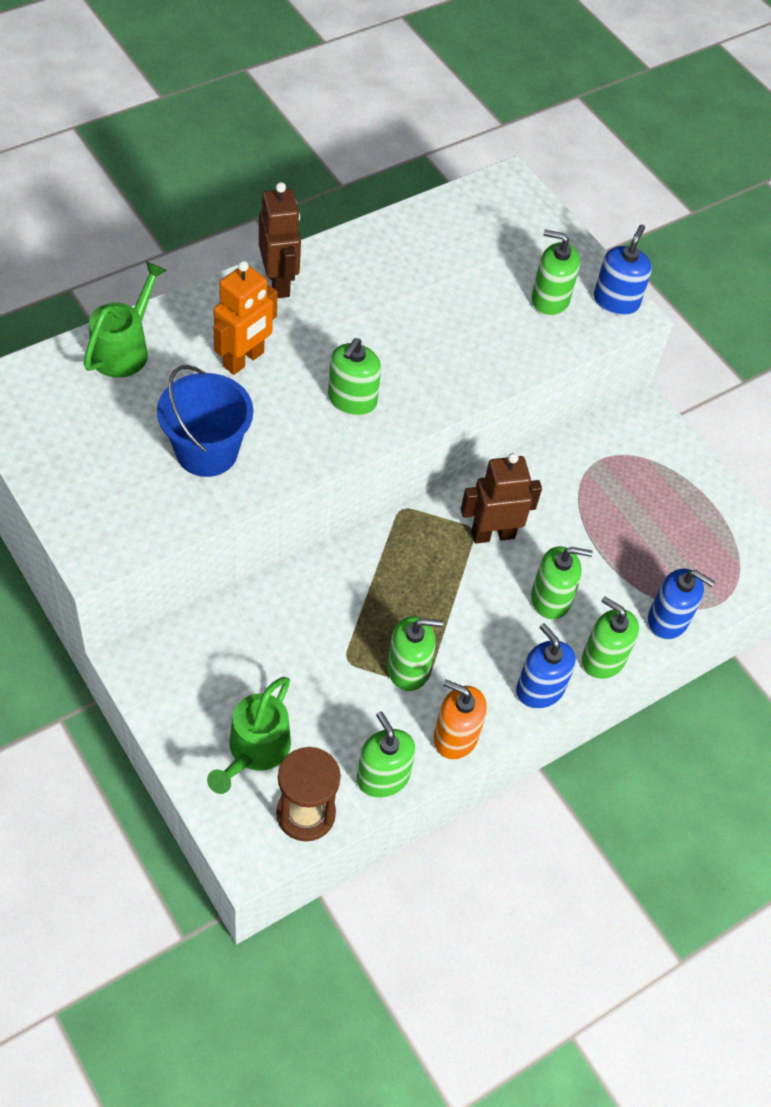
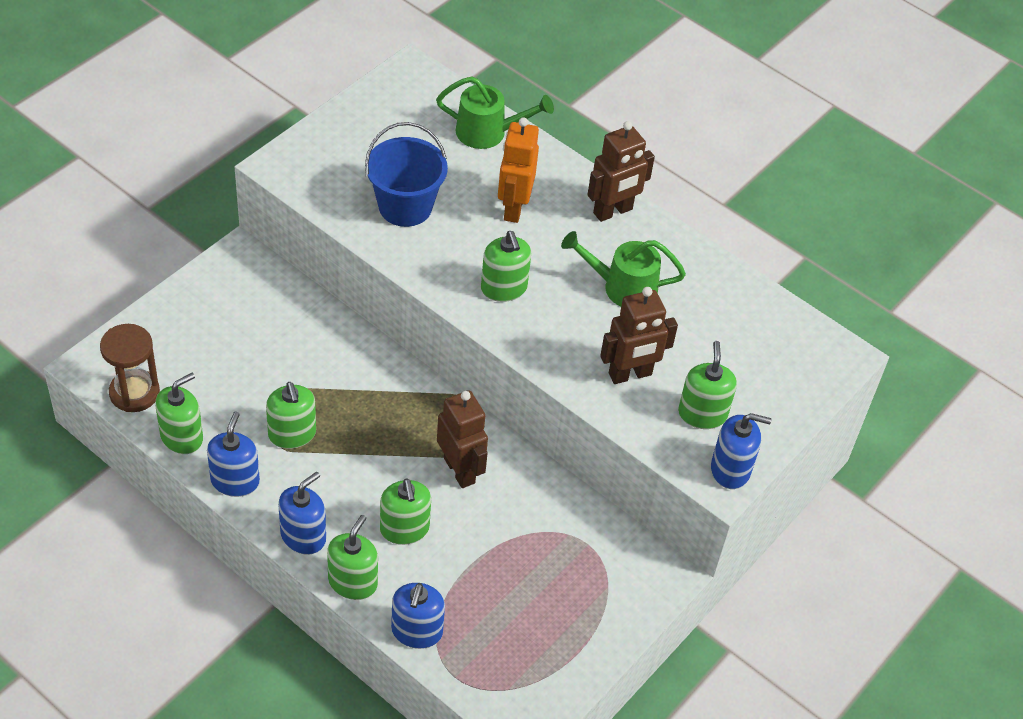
camera: 75 degrees right, 5 degrees down
green watering can [207,677,291,794] -> green watering can moved to [561,231,686,306]
orange robot [213,261,278,375] -> orange robot turned 75 degrees clockwise [498,117,539,223]
green soap dispenser [328,338,381,416] -> green soap dispenser turned 120 degrees counterclockwise [481,231,531,302]
orange soap dispenser [434,679,487,759] -> blue soap dispenser [207,412,260,497]
none -> brown robot [600,287,678,384]

